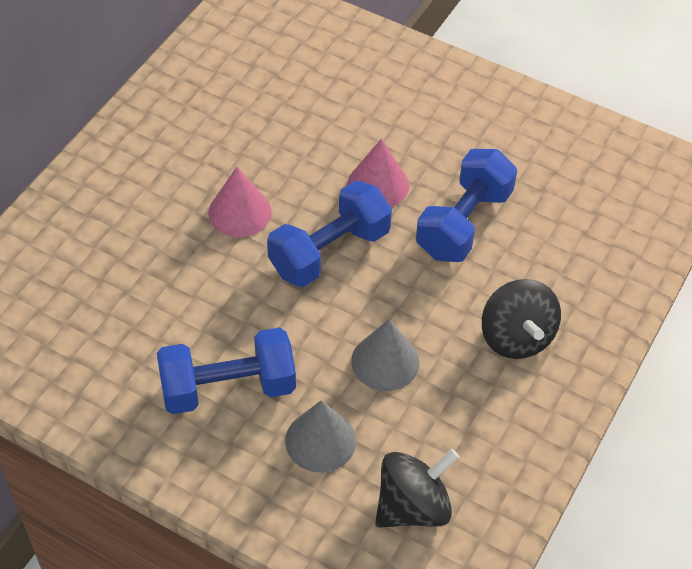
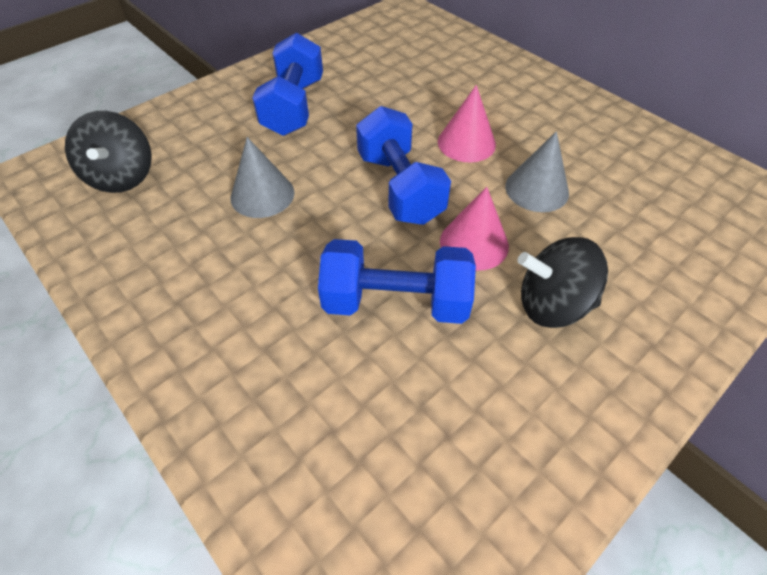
camera: 110 degrees right, 0 degrees up
grey cone [285,400,356,473] -> grey cone moved to [505,131,569,212]
blue dumbbell [416,149,517,262] -> blue dumbbell turned 45 degrees counterclockwise [318,239,476,324]
black spinning top [482,279,561,359] -> black spinning top moved to [518,237,608,328]

